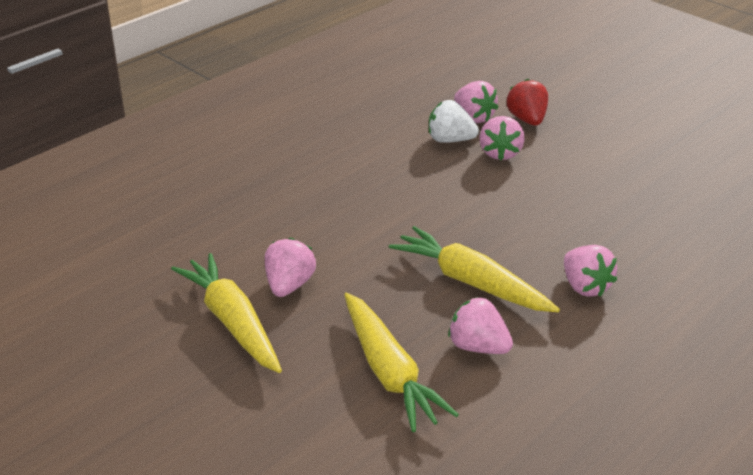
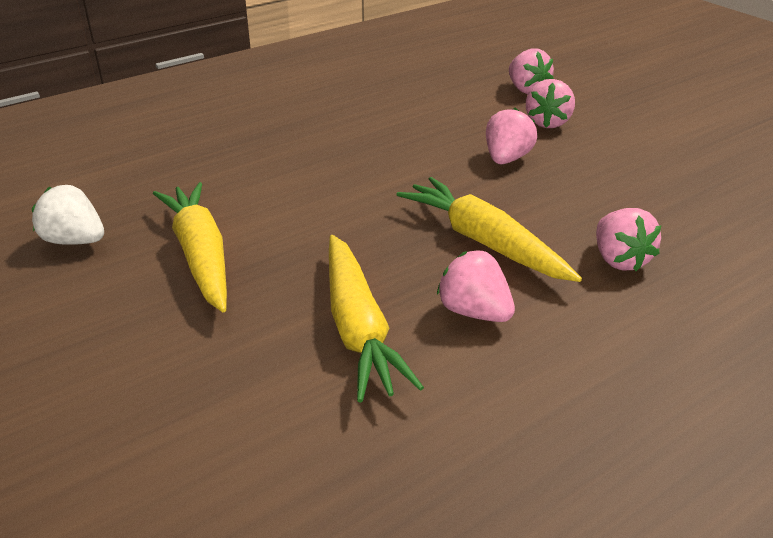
camera: 10 degrees right, 0 degrees up
pink strawberry [265,238,316,297] -> pink strawberry moved to [486,108,538,164]
white strawberry [429,100,479,143] -> white strawberry moved to [32,185,104,245]
red strawberry [507,79,548,126] -> none

